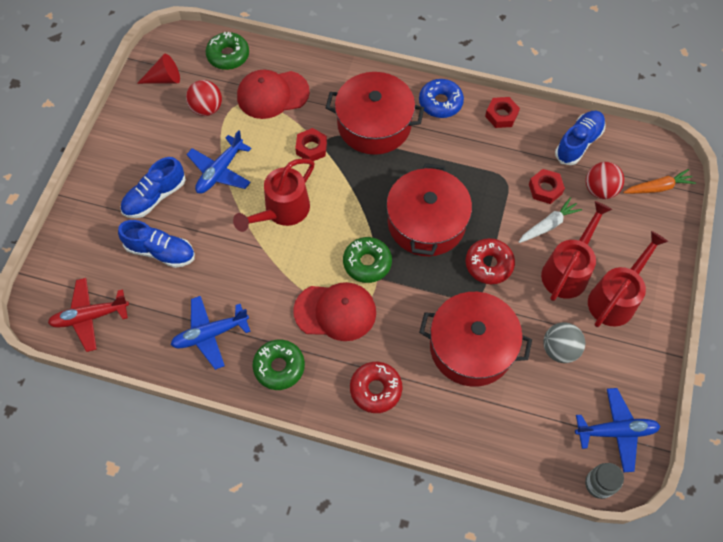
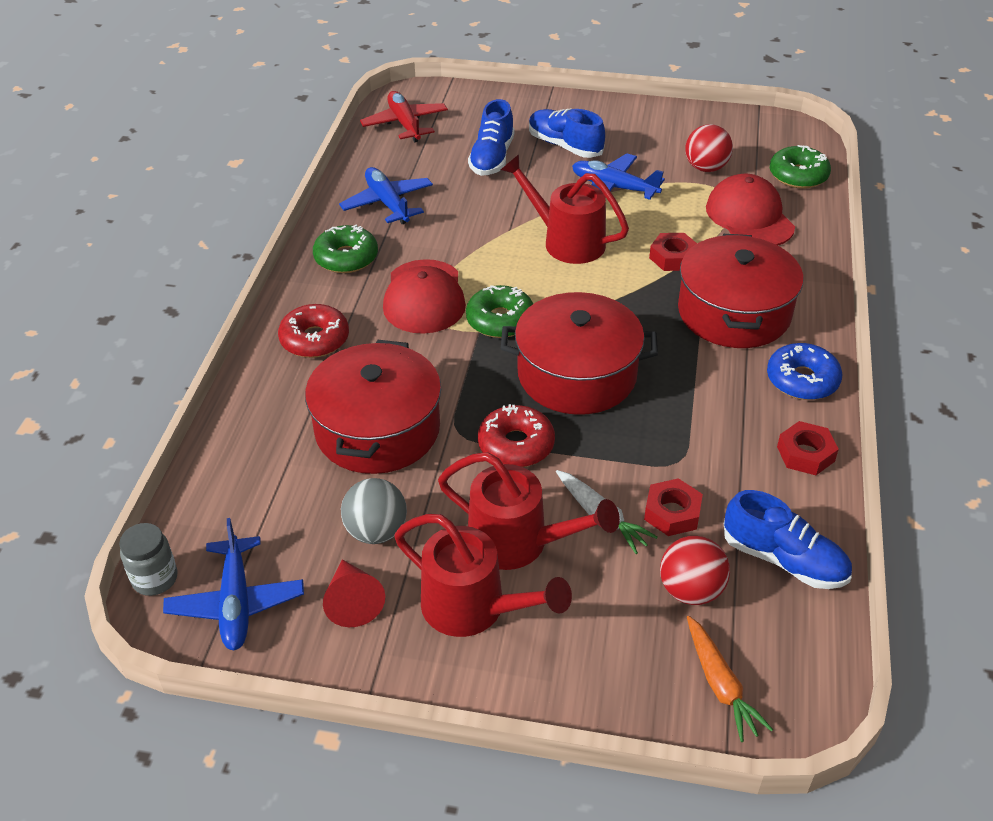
camera: 85 degrees right, 20 degrees down
red cone [137,54,180,84] -> red cone moved to [323,559,385,627]

